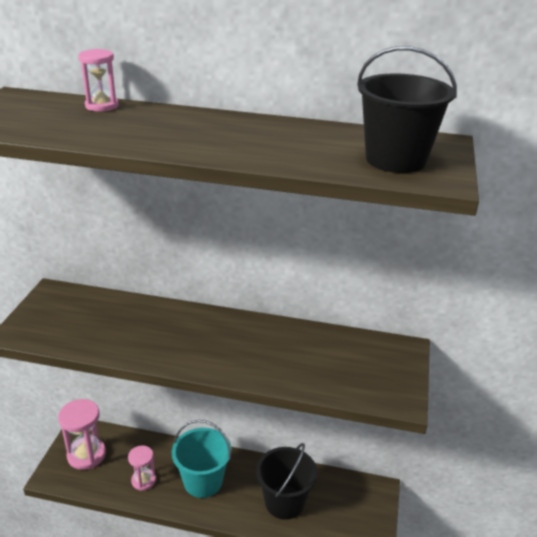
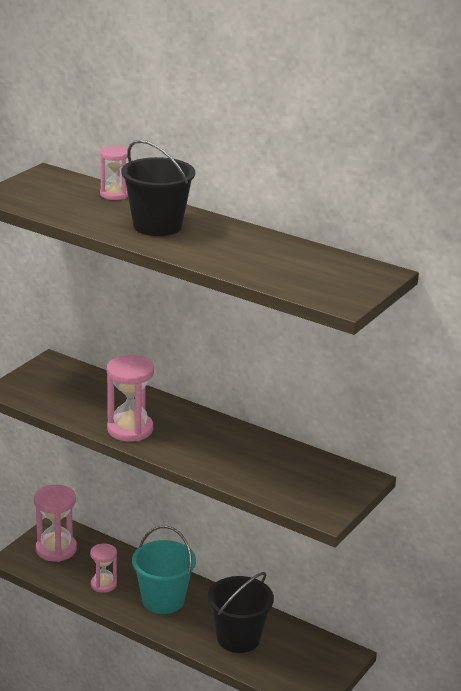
camera: 20 degrees right, 5 degrees down
black bucket [357,46,457,173] -> black bucket moved to [121,140,195,236]
none -> pink hourglass [107,355,154,442]

